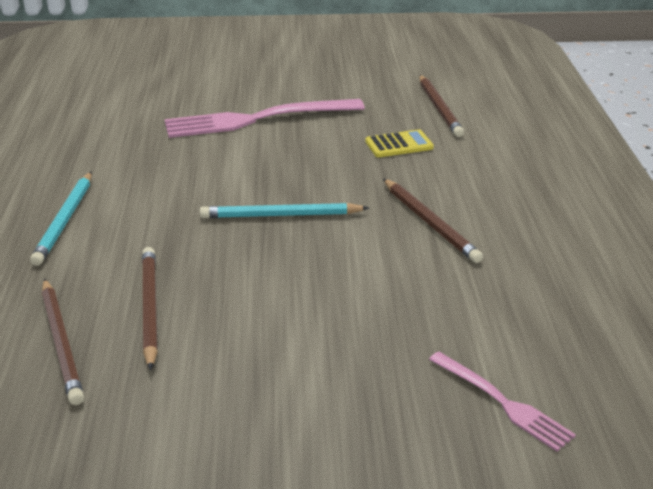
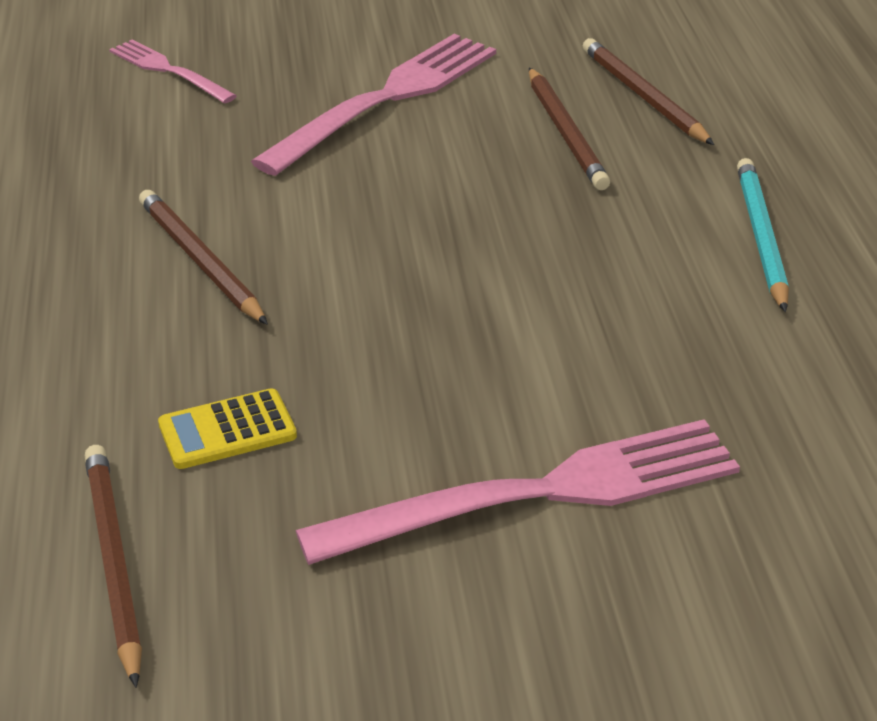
camera: 175 degrees right, 5 degrees up
turquoise pencil [200,203,369,218] -> none
none -> pink fork [251,34,496,176]

